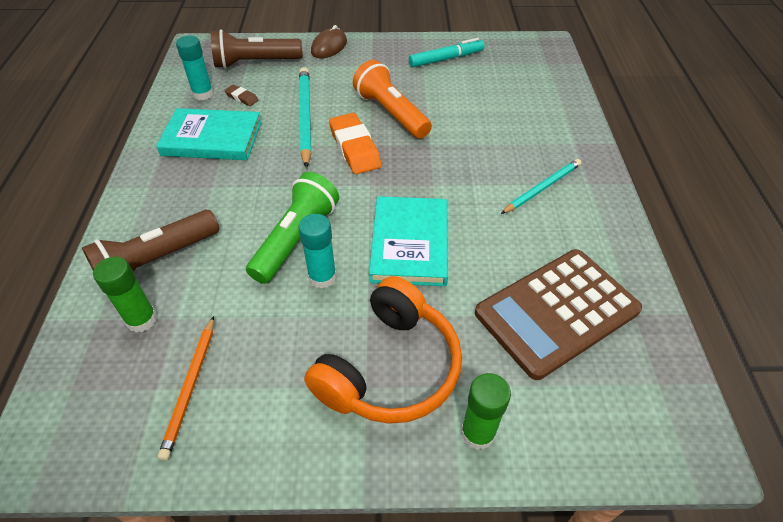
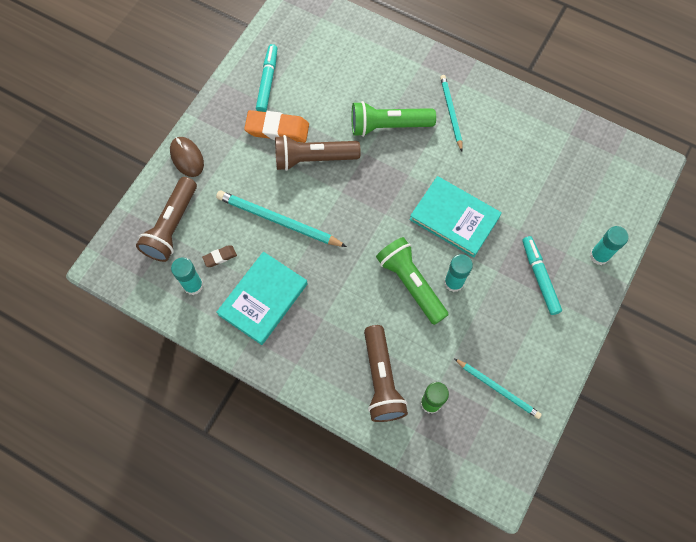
camera: 60 degrees left, 20 degrees up
orange pencil [158,316,214,460] -> turquoise pencil [454,358,542,419]
orange headphones [304,276,462,424] -> turquoise marker [522,236,562,315]
orange eraser [329,113,382,174] -> orange eraser moved to [244,110,309,143]
orange flashlight [353,60,432,139] -> brown flashlight [275,135,361,171]
green glue stick [461,373,511,450] -> turquoise glue stick [590,226,629,265]
brown calculator [475,249,642,380] -> none
none -> green flashlight [351,101,436,137]

